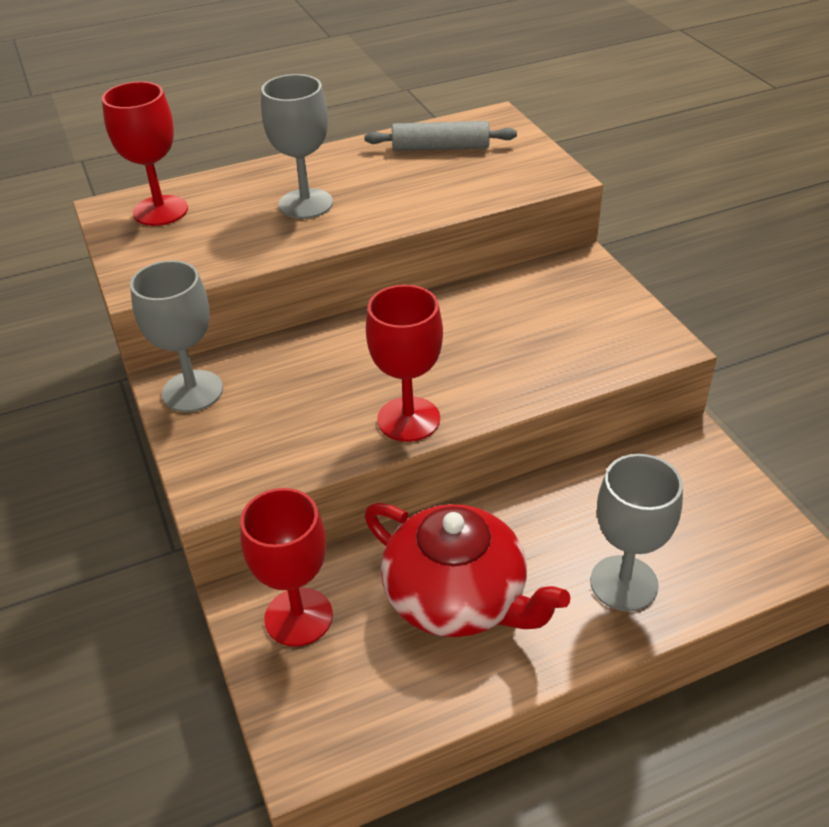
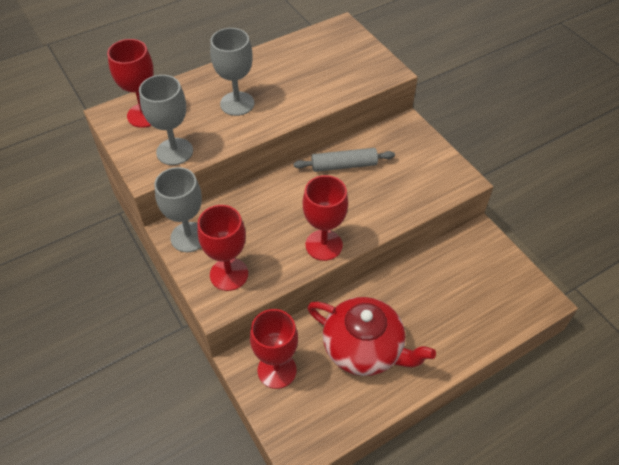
camera: 10 degrees left, 10 degrees up
grey rolling pin [364,121,517,151] -> grey rolling pin moved to [294,148,395,172]
grey goblet [590,454,683,612] -> grey goblet moved to [139,75,193,165]
none -> red goblet [197,205,248,291]

